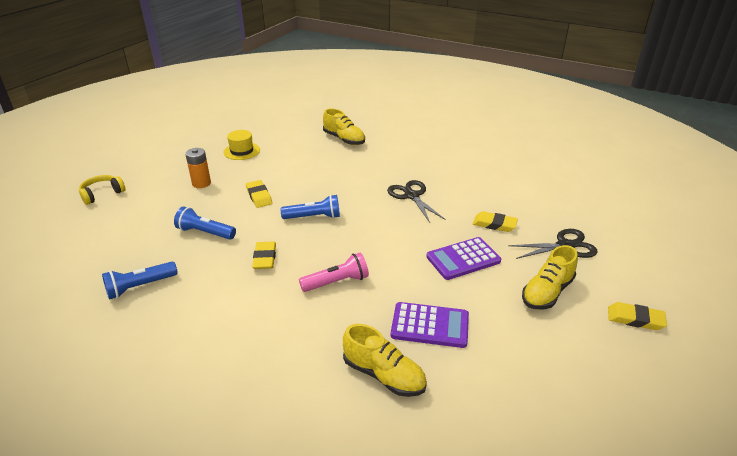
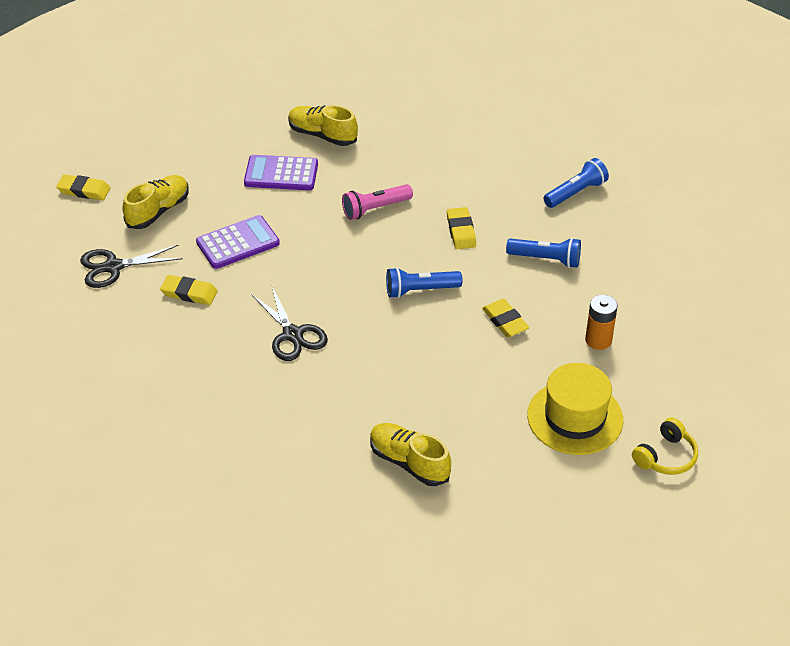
camera: 175 degrees right, 10 degrees up
yellow headphones [79,175,126,205] -> yellow headphones moved to [632,417,698,475]
yellow hat [224,130,260,160] -> yellow hat [527,363,623,455], size x1.58

